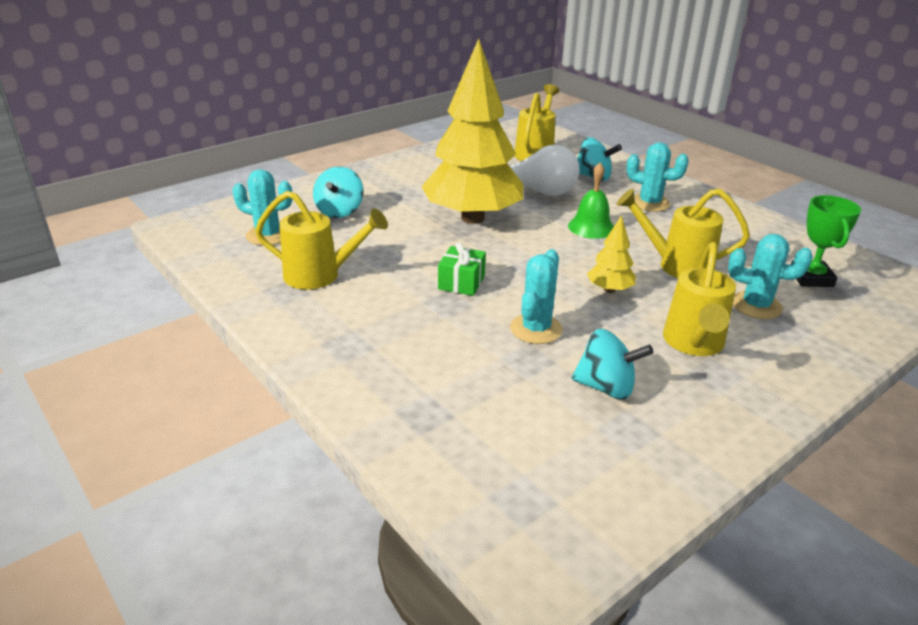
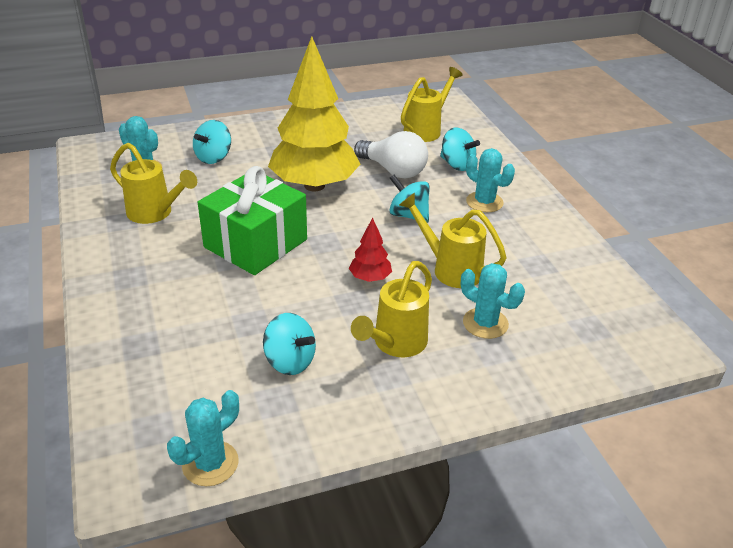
camera: 20 degrees right, 5 degrees up
green gift [438,242,486,296] -> green gift [198,166,307,275], size x2.25
turquoise cactus [510,249,563,344] -> turquoise cactus moved to [167,390,239,486]
green bell [568,163,614,239] -> turquoise spinning top [389,175,430,223]
yellow tree [587,215,636,293] -> red tree [349,218,392,282]
green trophy [791,195,861,287] -> none

